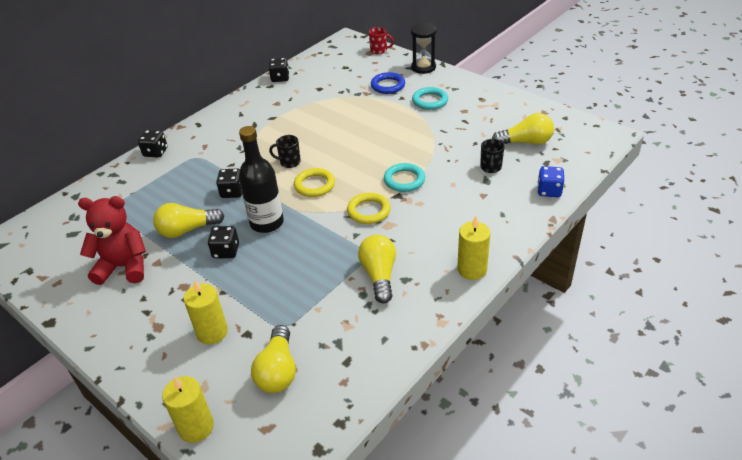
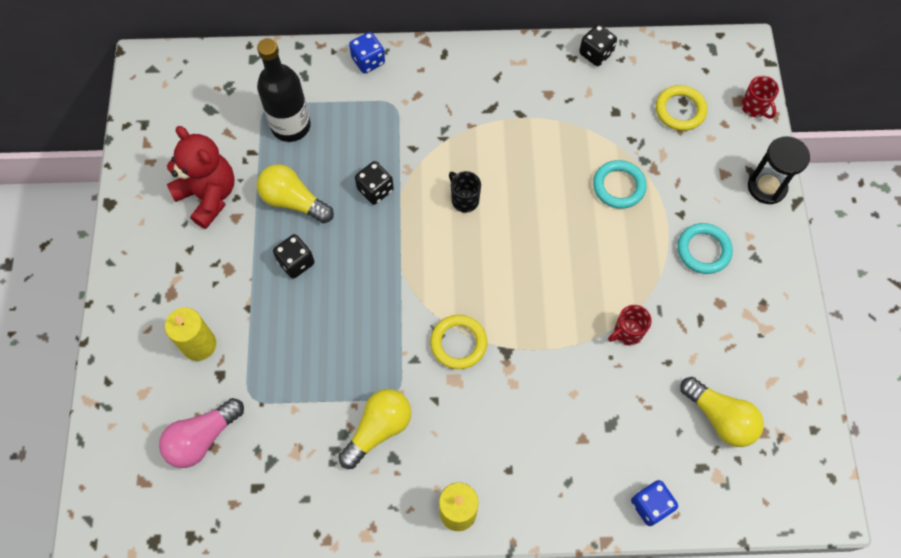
camera: 45 degrees right, 25 degrees up
black dice [138,130,167,158] -> blue dice [349,32,385,73]
yellow candle [162,376,214,443] -> none
black bottle [239,126,284,233] -> black bottle moved to [257,38,311,142]
yellow light bulb [251,325,296,393] -> pink light bulb [159,398,244,468]
yellow ring [294,168,335,197] -> yellow ring moved to [656,85,707,131]
blue ring [371,72,405,94] -> none
turquoise ring [384,163,425,192] -> turquoise ring moved to [593,160,647,209]
black mug [480,139,505,173] -> none
none -> red mug [608,305,652,345]

